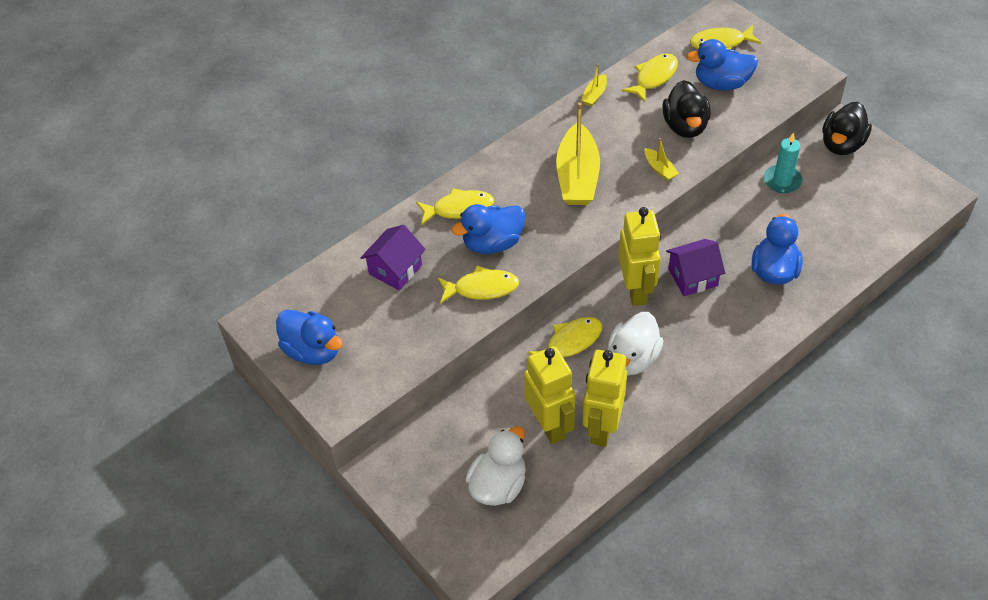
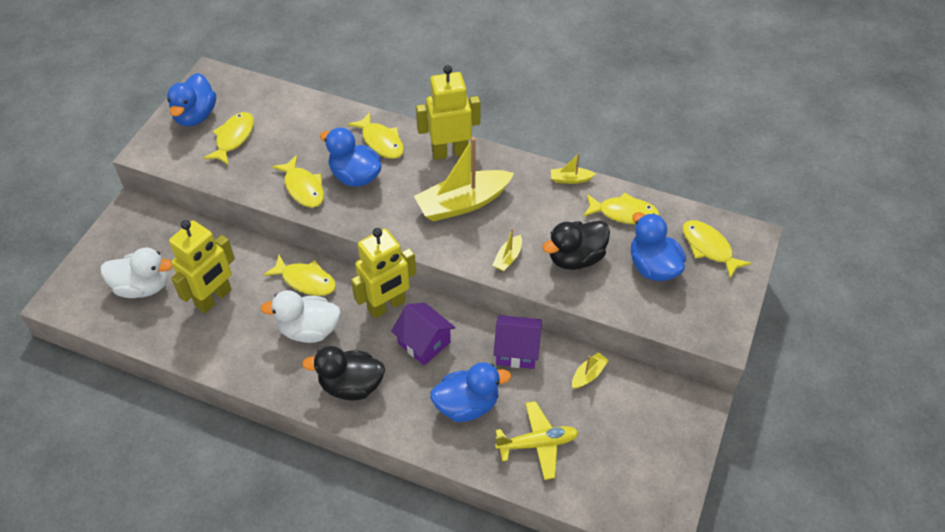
camera: 60 degrees right, 0 degrees up
purple house [360,225,426,290] -> purple house moved to [493,315,542,369]
yellow robot [583,350,627,447] -> yellow robot moved to [416,65,481,160]
turquoise candle [764,132,802,193] -> yellow boat [572,352,609,389]
black duck [822,102,872,155] -> black duck moved to [302,346,385,401]
none -> yellow fish [203,112,254,165]
none -> yellow plane [495,401,579,480]

